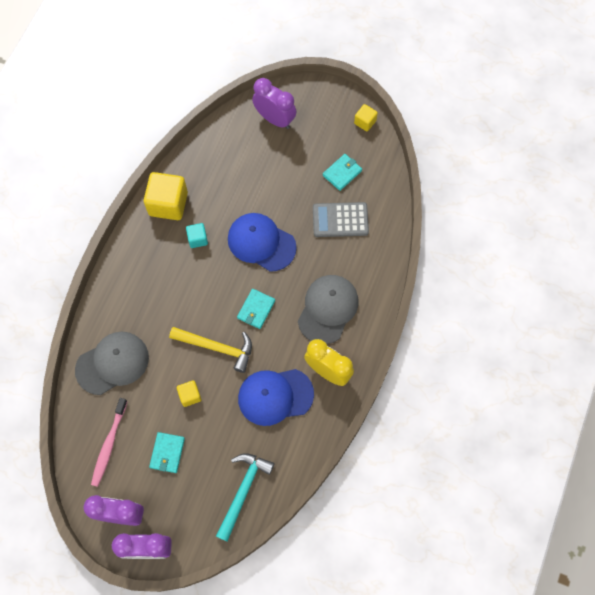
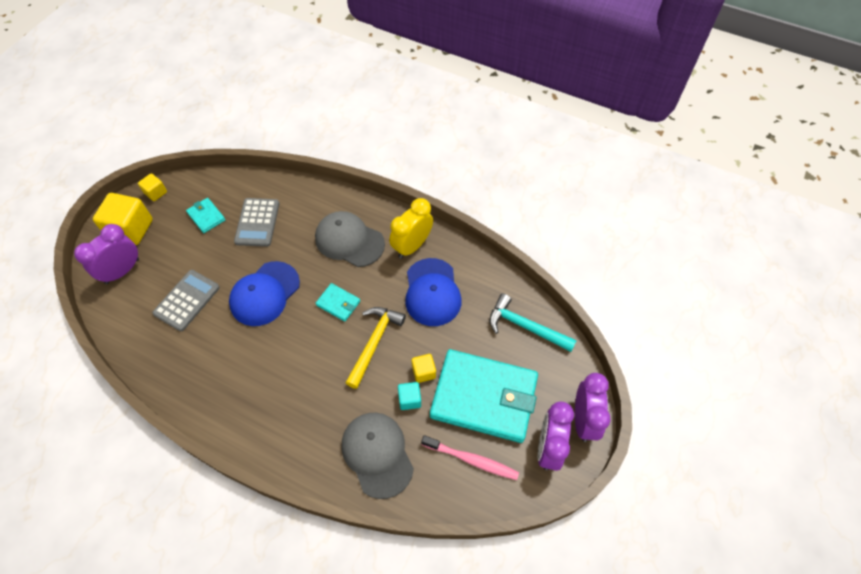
camera: 85 degrees left, 10 degrees down
yellow cube [144,172,188,220] -> yellow cube moved to [93,193,153,245]
turquoise wallet [149,432,185,473] -> turquoise wallet [430,349,538,443], size x2.43
turquoise cube [186,223,208,248] -> turquoise cube moved to [398,382,421,410]
none -> grey calculator [152,270,220,331]

